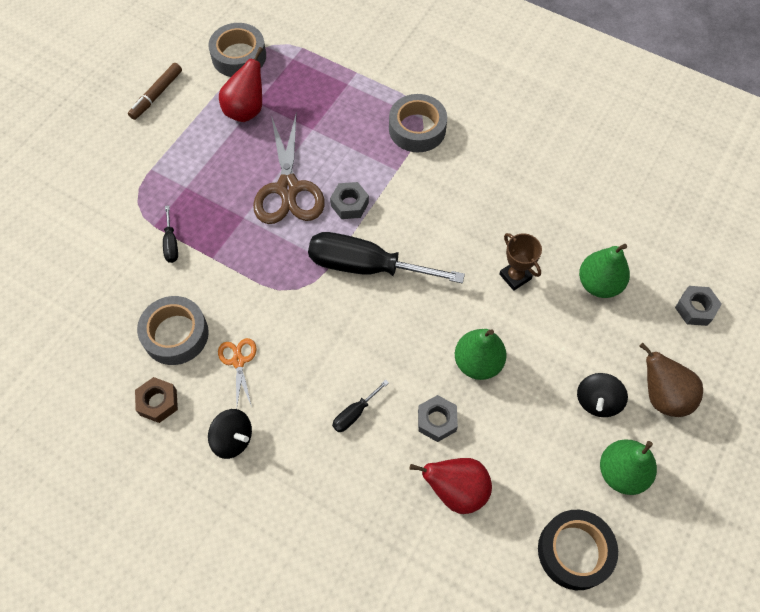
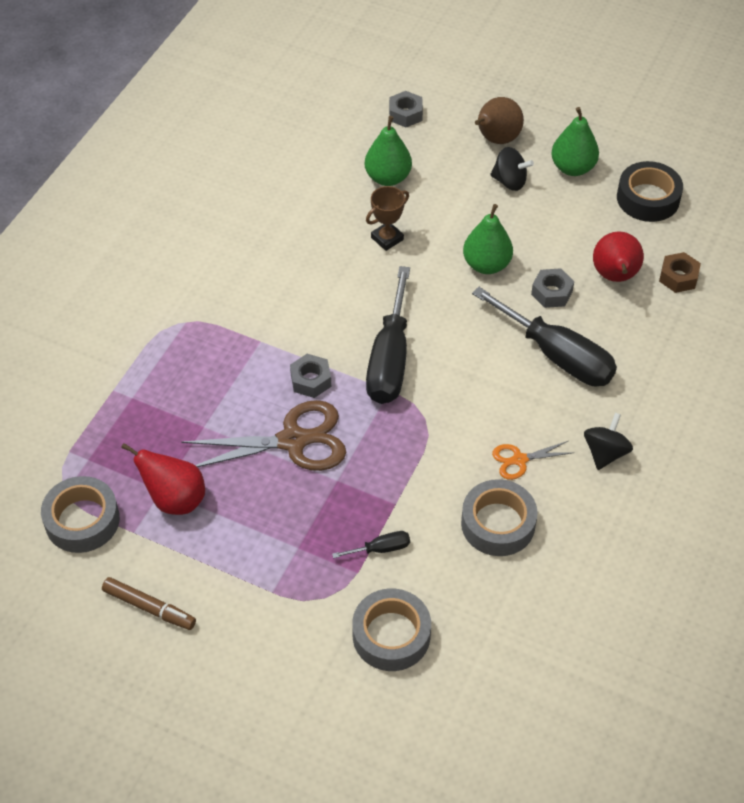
camera: 95 degrees left, 10 degrees down
brown nut [135,377,178,423] -> brown nut moved to [659,252,701,293]
black screwdriver [332,380,389,432] -> black screwdriver [472,287,617,386], size x2.35
grey tape [389,94,447,152] -> grey tape moved to [352,588,431,671]

